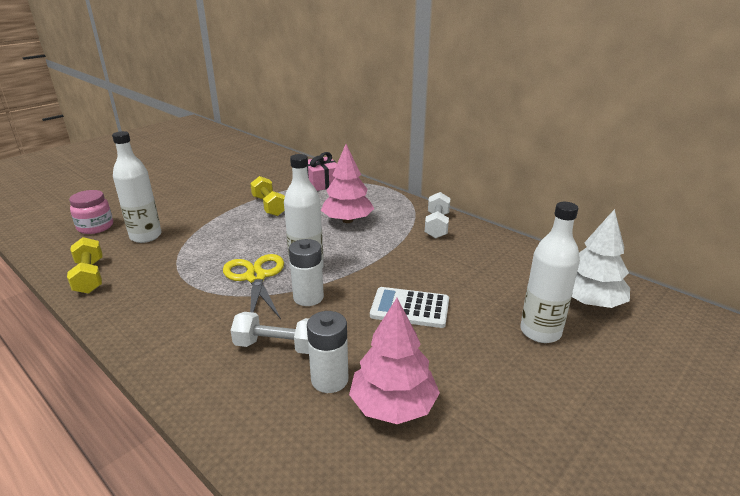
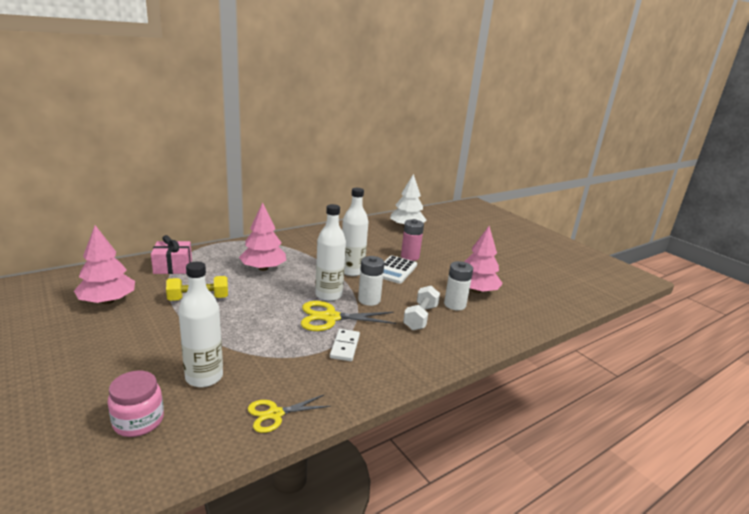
camera: 80 degrees left, 5 degrees down
yellow dumbbell [67,237,102,294] -> yellow scissors [248,395,331,433]
white dumbbell [425,192,450,239] -> none
white bottle [520,202,580,343] -> white bottle moved to [342,188,369,276]
none -> pink tree [74,225,135,304]
none -> white domino [330,329,360,361]
none -> pink battery [401,219,424,261]

